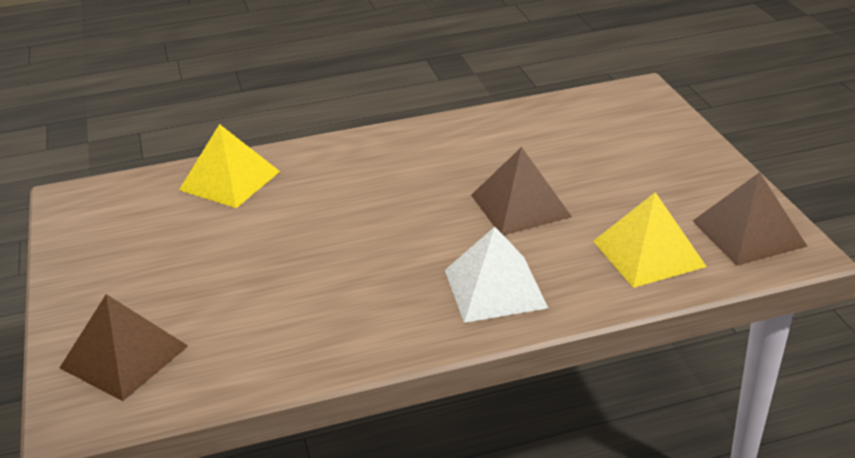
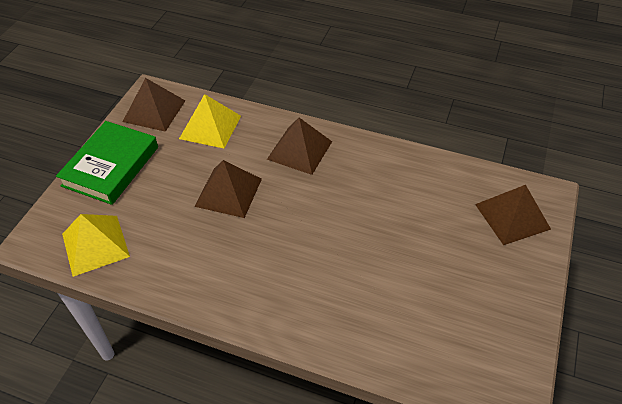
camera: 145 degrees left, 15 degrees up
yellow pyramid [179,124,280,208] -> yellow pyramid moved to [62,214,130,277]
white pyramid [445,227,548,323] -> brown pyramid [267,118,332,175]
none -> green book [56,121,158,205]

